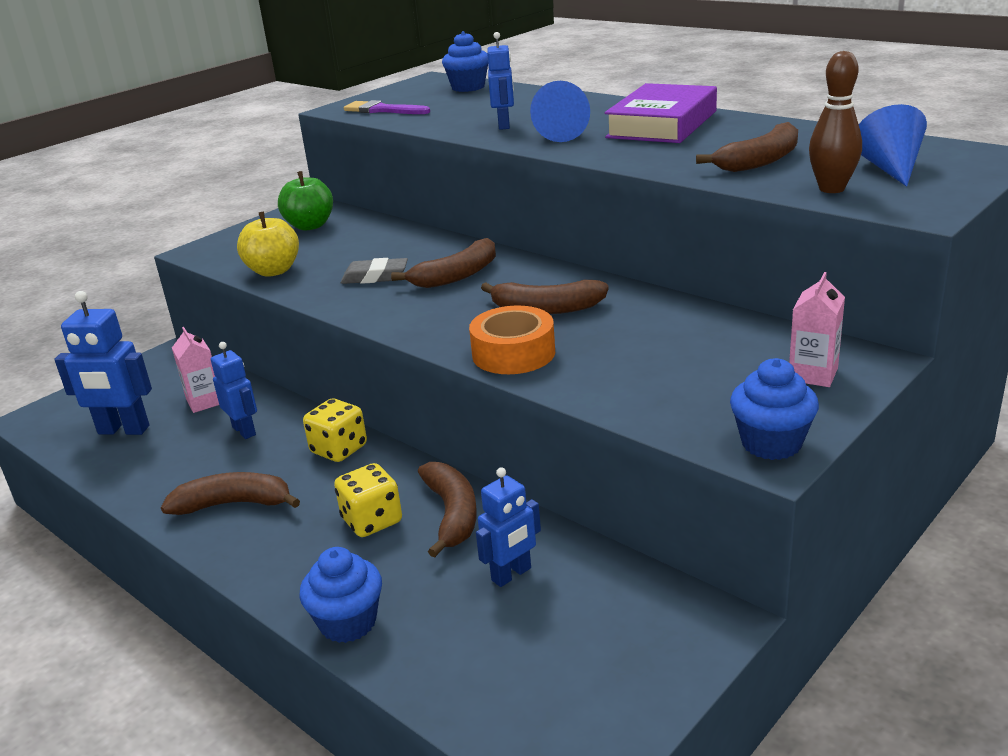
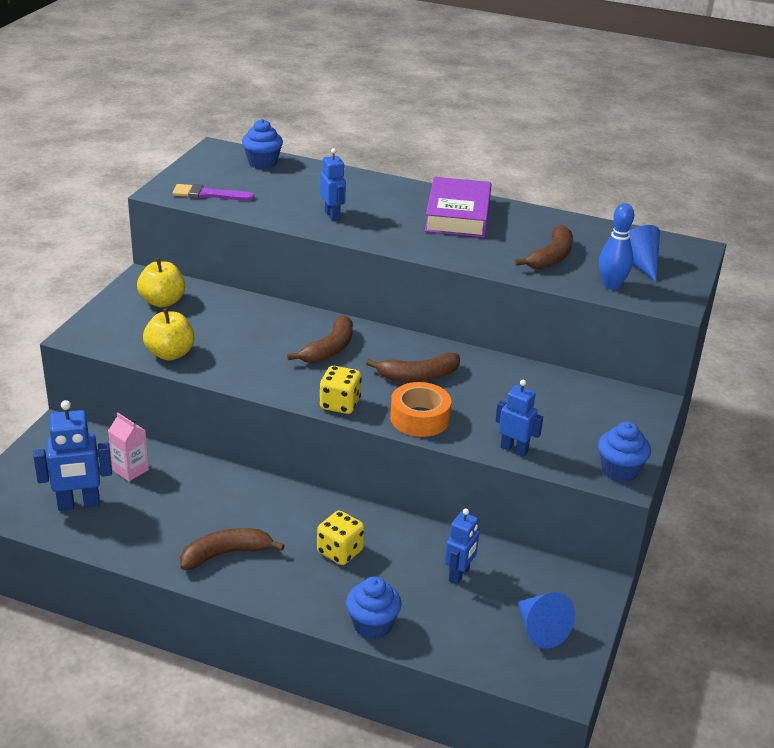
camera: 25 degrees left, 5 degrees up
blue robot [211,342,257,439] -> blue robot moved to [495,380,543,457]
green apple [278,171,333,231] -> yellow apple [137,258,185,307]
yellow dice [303,399,367,462] -> yellow dice moved to [319,366,362,414]
grey eraser [341,258,408,284] -> none
brown banana [418,462,477,558] -> none
blue cone [530,81,590,142] -> blue cone moved to [517,592,575,649]
pink carton [789,272,845,387] -> none
brown bowling pin [809,51,862,193] -> blue bowling pin [599,203,634,290]

